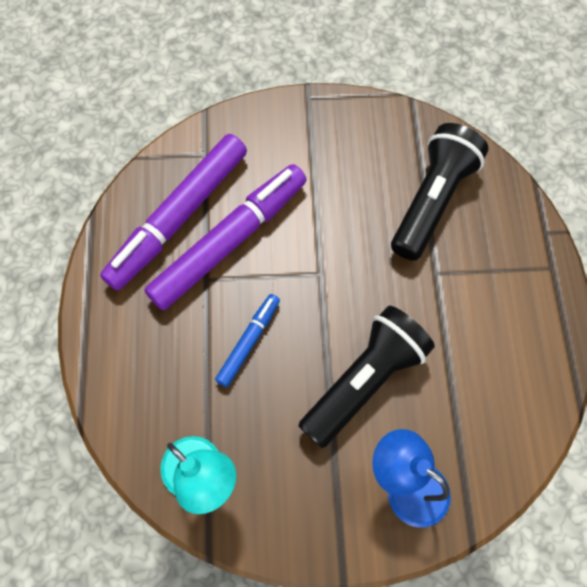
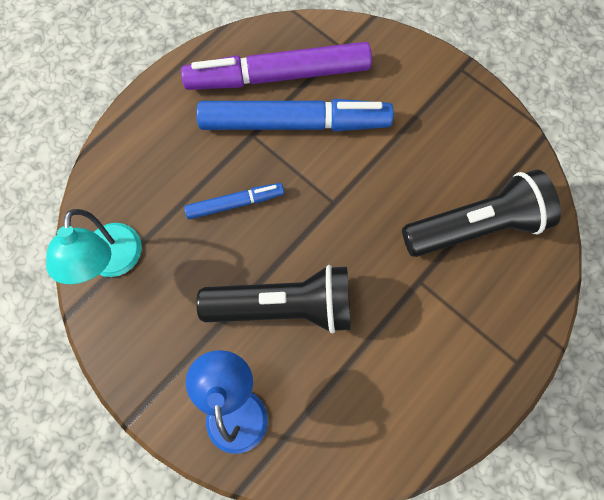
camera: 45 degrees right, 5 degrees up
purple marker [144,164,307,311] -> blue marker [196,99,394,131]

